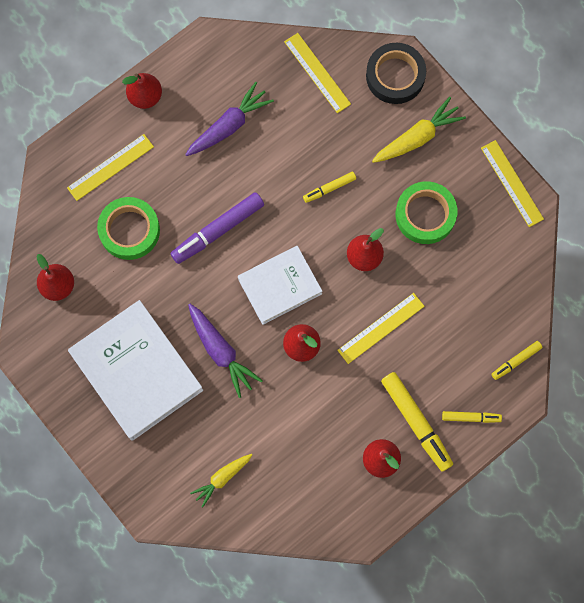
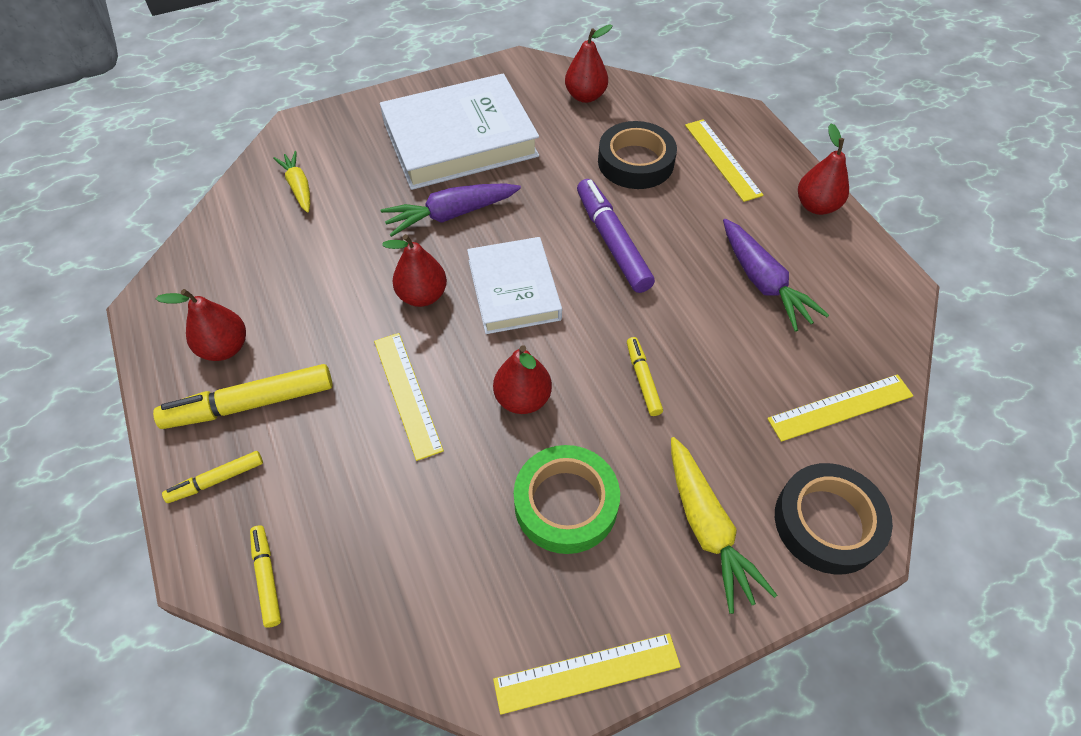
camera: 105 degrees right, 20 degrees down
green tape [97,197,160,260] -> black tape [598,121,677,189]
yellow marker [442,411,502,423] -> yellow marker turned 45 degrees clockwise [162,451,263,503]

